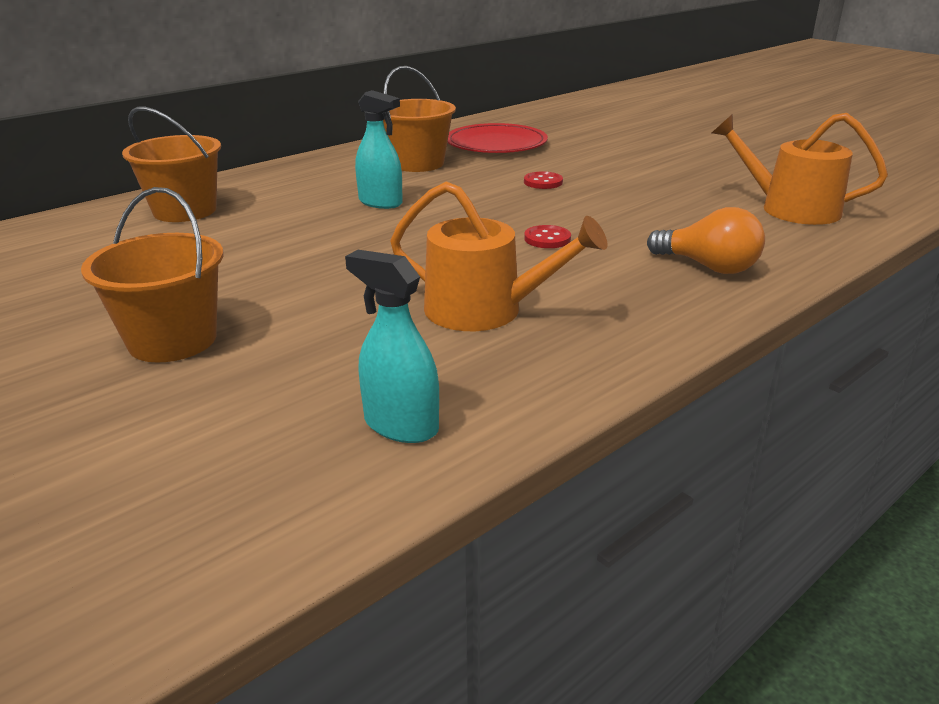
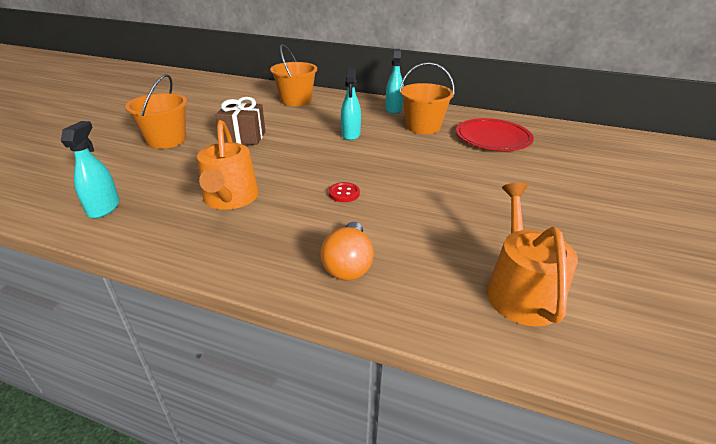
camera: 60 degrees right, 5 degrees up
red button [524,171,563,189] -> none
none -> brown gift [215,97,266,145]
none -> turquoise spray bottle [385,49,404,114]

